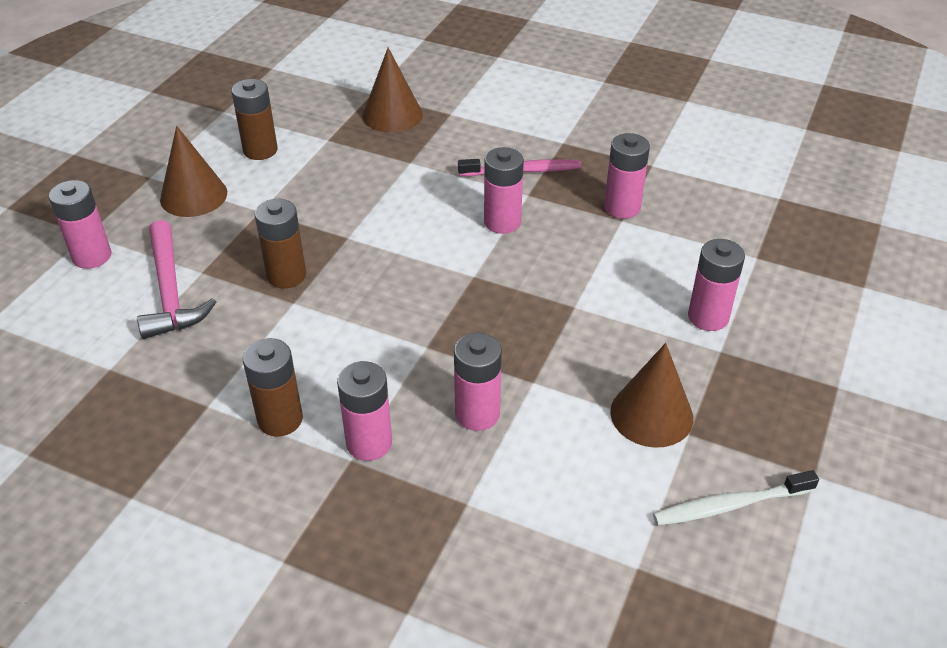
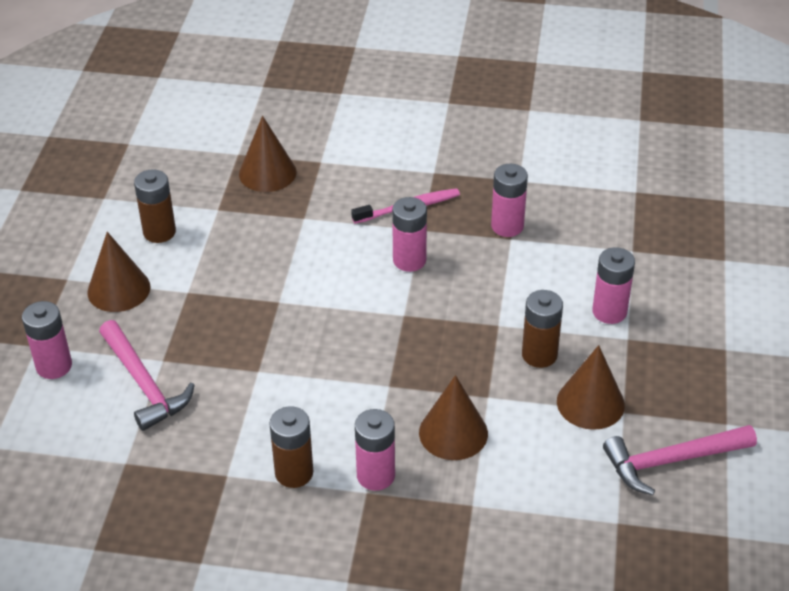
camera: 15 degrees left, 0 degrees up
brown battery [255,199,306,288] -> brown battery moved to [522,290,563,368]
pink battery [454,333,502,431] -> brown cone [419,375,488,460]
white toothbrush [653,470,819,526] -> pink hammer [603,425,757,495]

